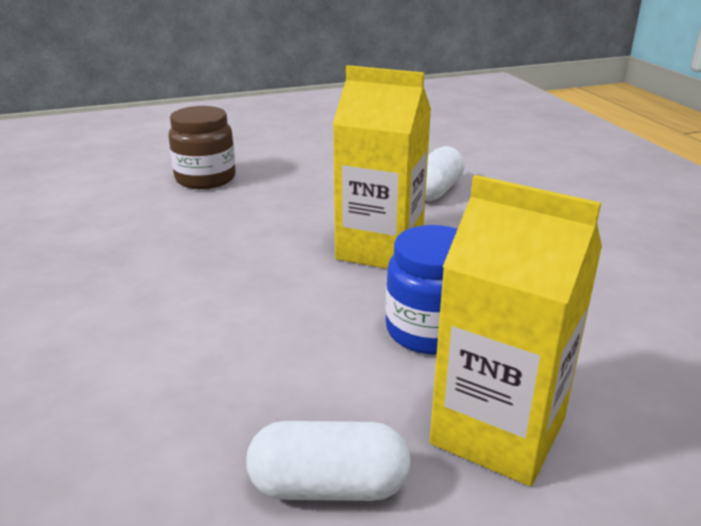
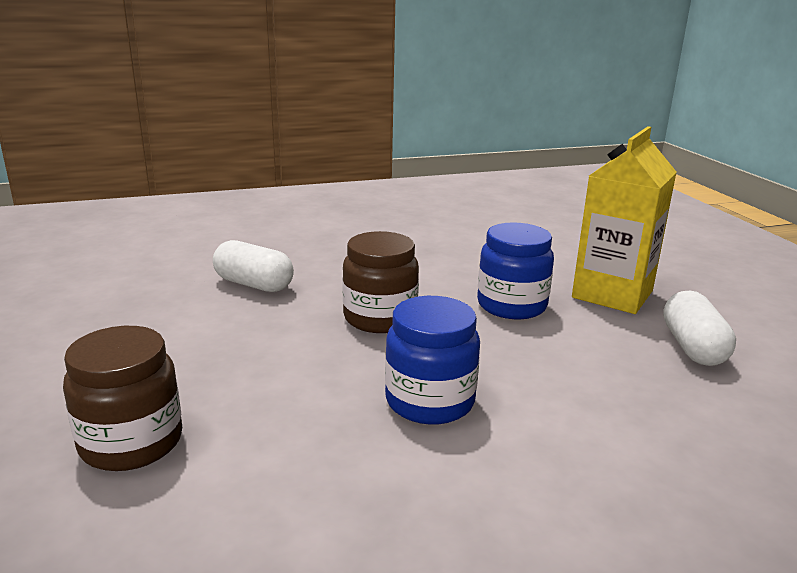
camera: 90 degrees left, 5 degrees down
yellow carton [333,65,431,269] -> brown jar [342,231,419,333]
none -> blue jar [385,296,480,425]

